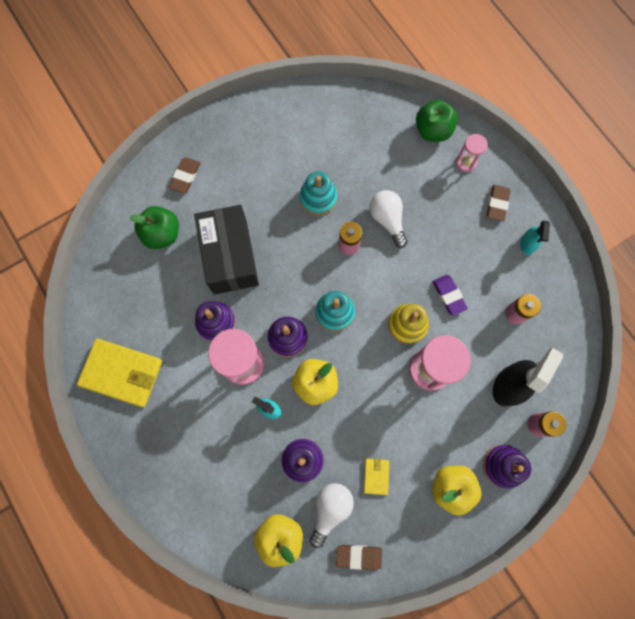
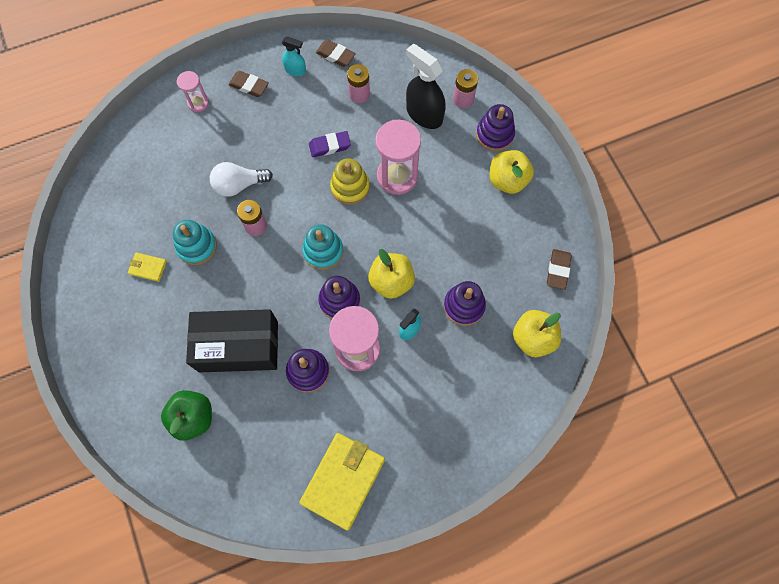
camera: 80 degrees left, 5 degrees down
brown eraser [169,157,200,193] -> brown eraser moved to [316,40,356,67]
white light bulb [310,483,354,548] -> none
yellow wallet [364,458,389,495] -> yellow wallet moved to [128,253,167,282]
green apple [416,100,458,142] -> none

